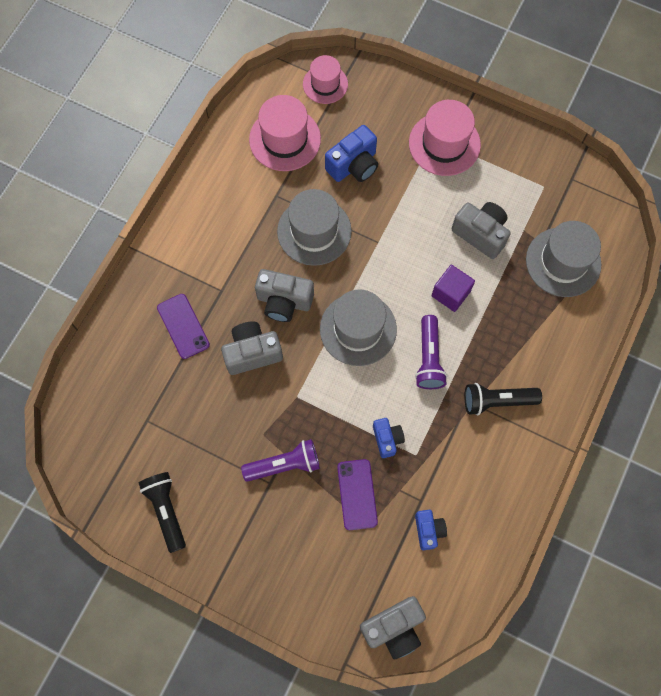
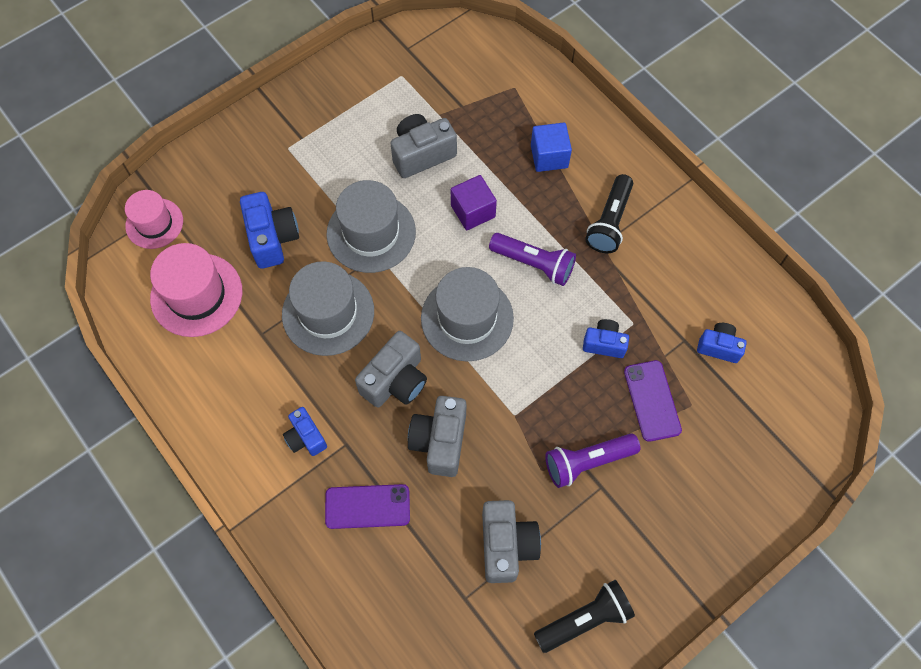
camera: 65 degrees left, 5 degrees down
black flashlight [139,472,186,553] -> black flashlight turned 150 degrees clockwise [534,580,635,653]
purple flashlight [241,439,320,482] -> purple flashlight turned 120 degrees counterclockwise [545,433,641,488]
purple phone [337,459,378,530] -> purple phone turned 60 degrees clockwise [624,360,682,442]
grey camera [360,596,426,659] -> grey camera moved to [482,500,541,583]
pink hat [409,100,481,176] -> none
grey hat [526,221,601,297] -> grey hat moved to [327,180,416,273]
none -> blue camera [283,407,327,456]
none -> blue cube [531,123,572,172]

